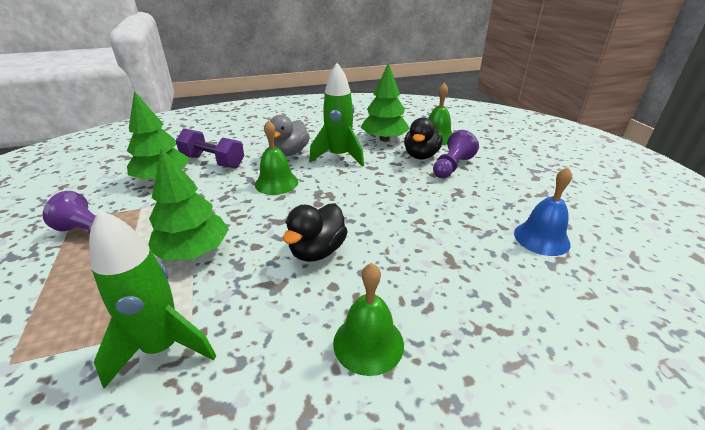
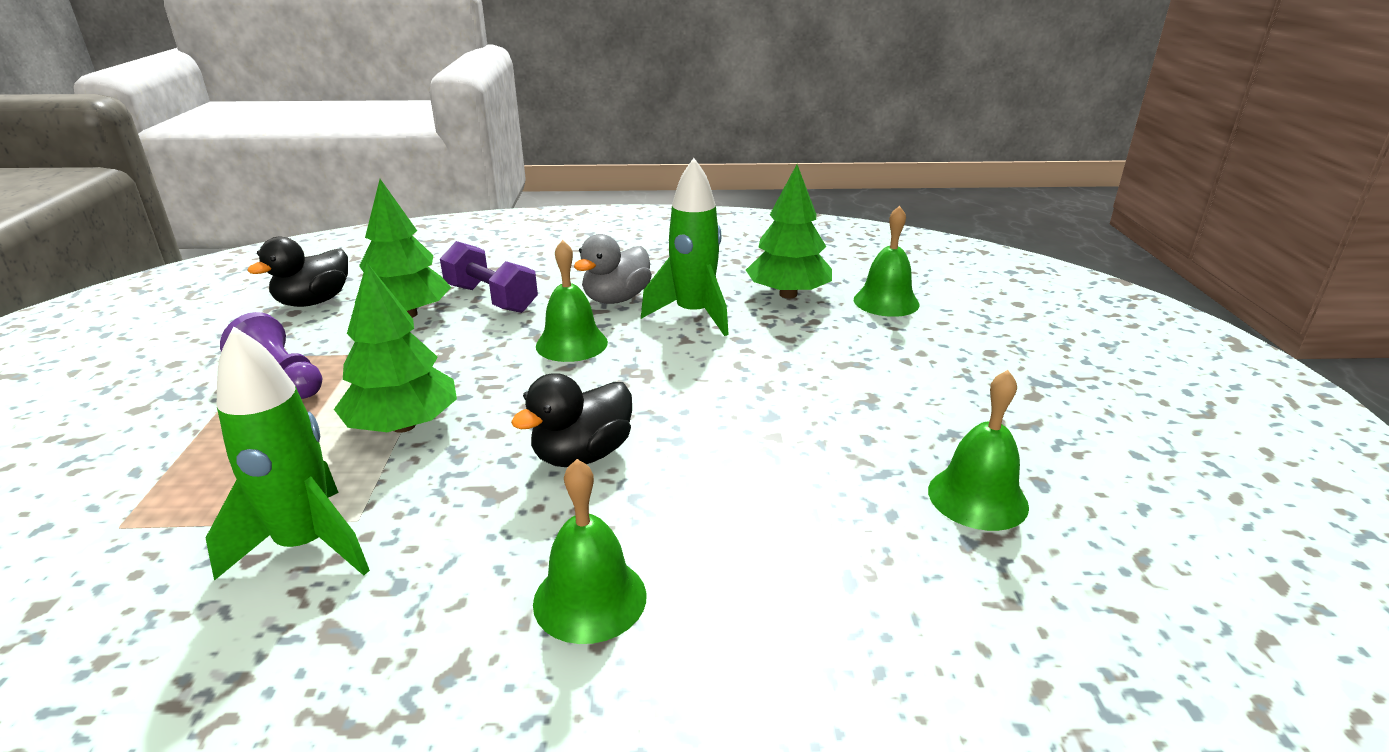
camera: 15 degrees right, 5 degrees down
black duck [404,117,443,160] -> black duck moved to [248,237,348,307]
purple pawn [433,130,479,178] -> none
blue bell [514,167,572,256] -> green bell [928,370,1029,531]

